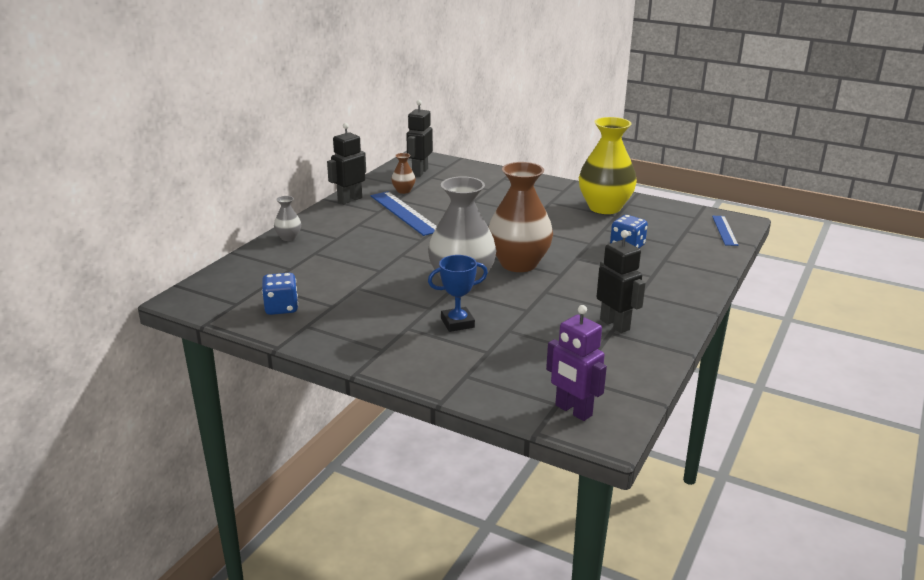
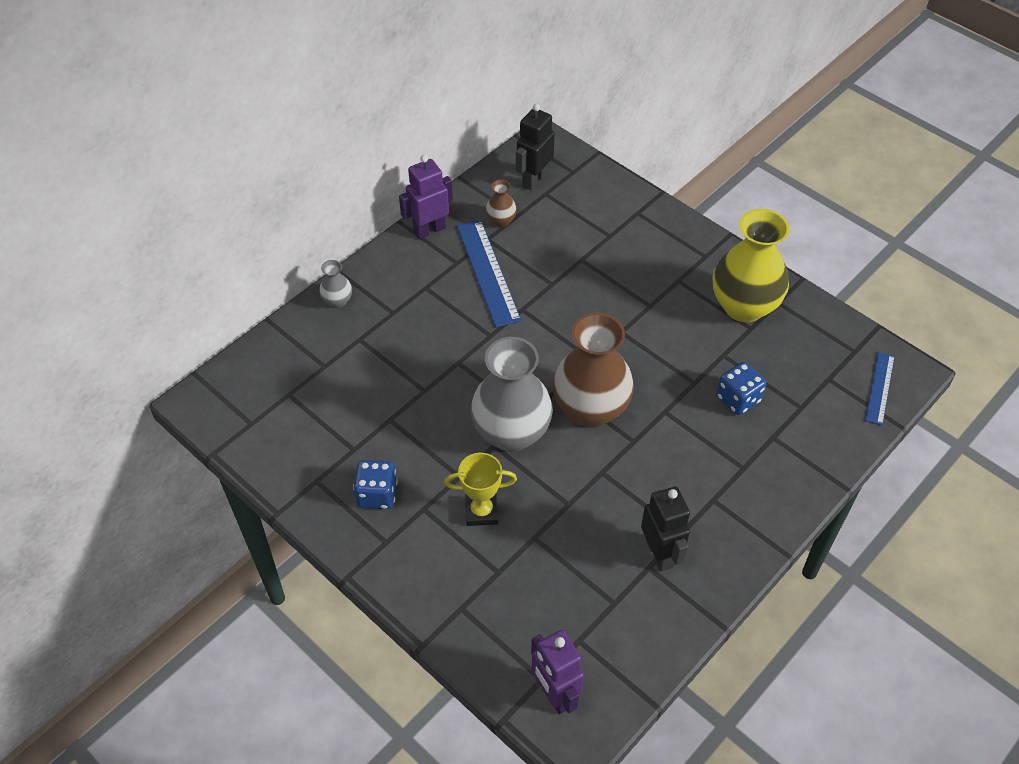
camera: 15 degrees right, 25 degrees up
blue dice [262,273,298,315] -> blue dice moved to [353,460,398,509]
black robot [327,123,366,204] -> purple robot [399,155,453,239]
blue trophy [428,255,488,332] -> yellow trophy [444,453,517,526]

